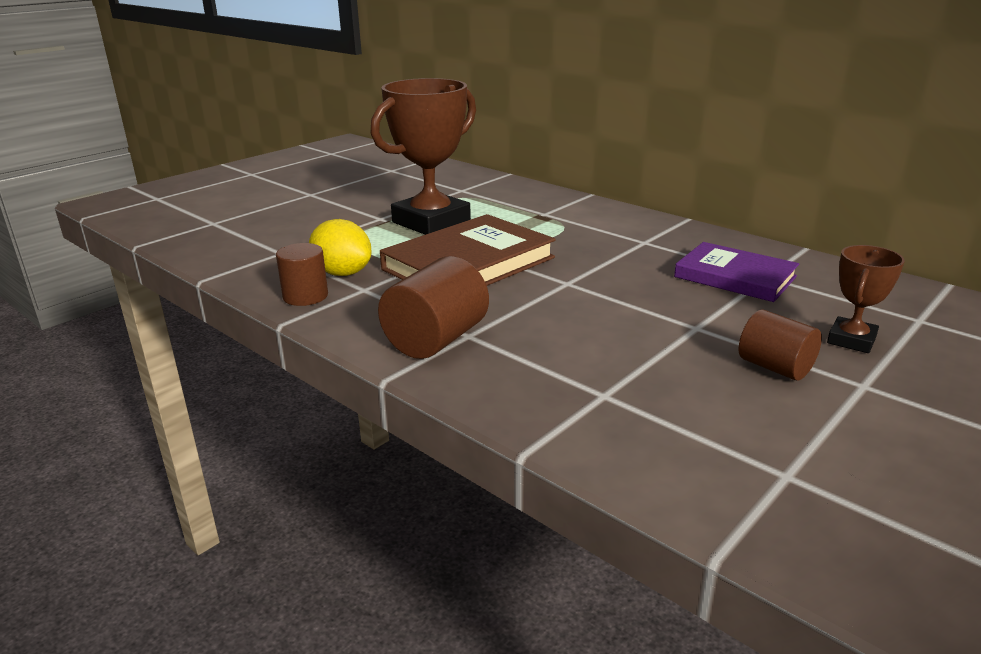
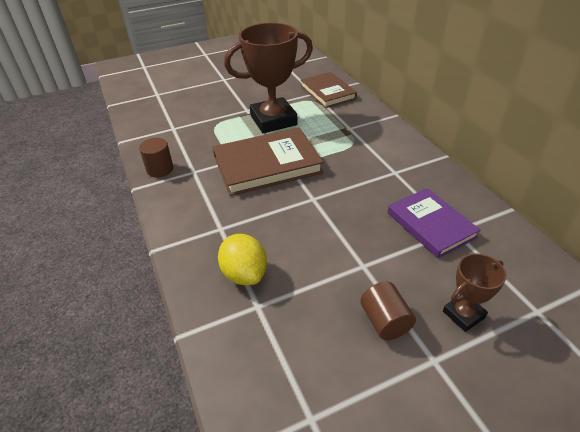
camera: 25 degrees right, 15 degrees up
yellow lemon [309,219,372,276] -> yellow lemon moved to [218,234,267,285]
brown cylinder [378,256,489,359] -> none
none -> brown book [301,72,357,108]

